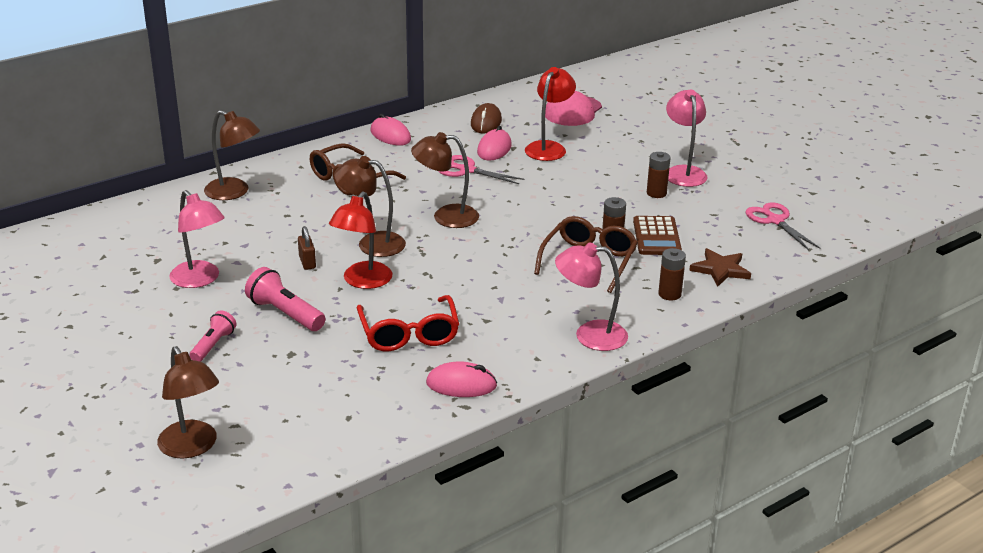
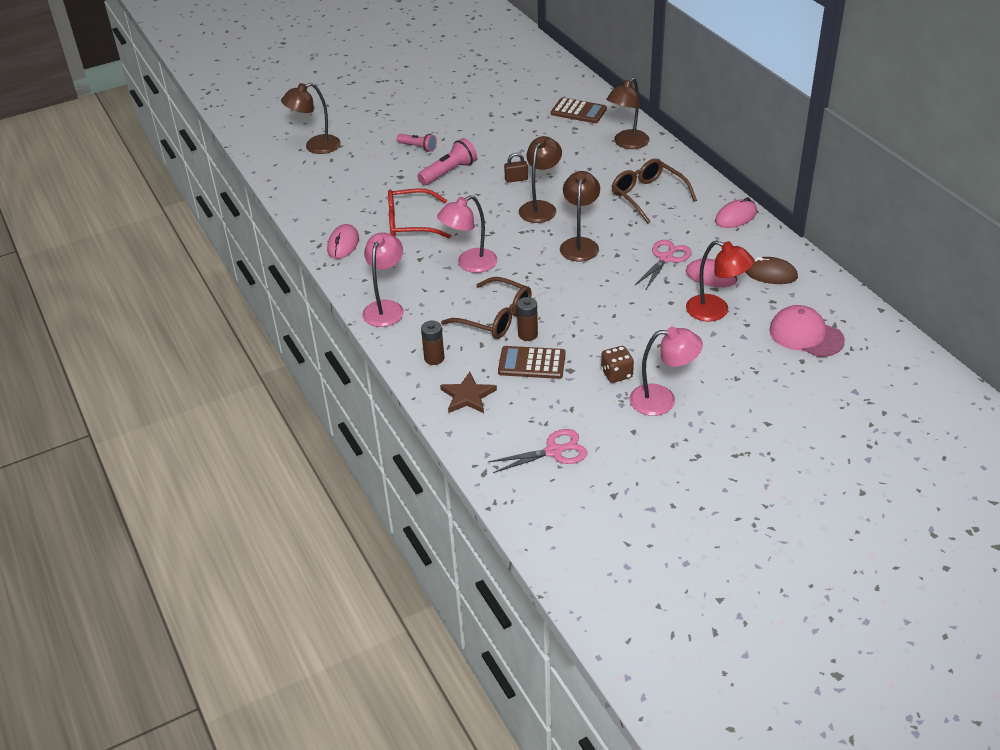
camera: 100 degrees right, 10 degrees up
pink lamp [169,190,225,288] -> pink lamp moved to [437,195,497,273]
red lamp [329,192,393,289] -> none
brown battery [647,152,671,198] -> brown dice [601,346,634,383]
none -> brown calculator [551,97,607,123]

